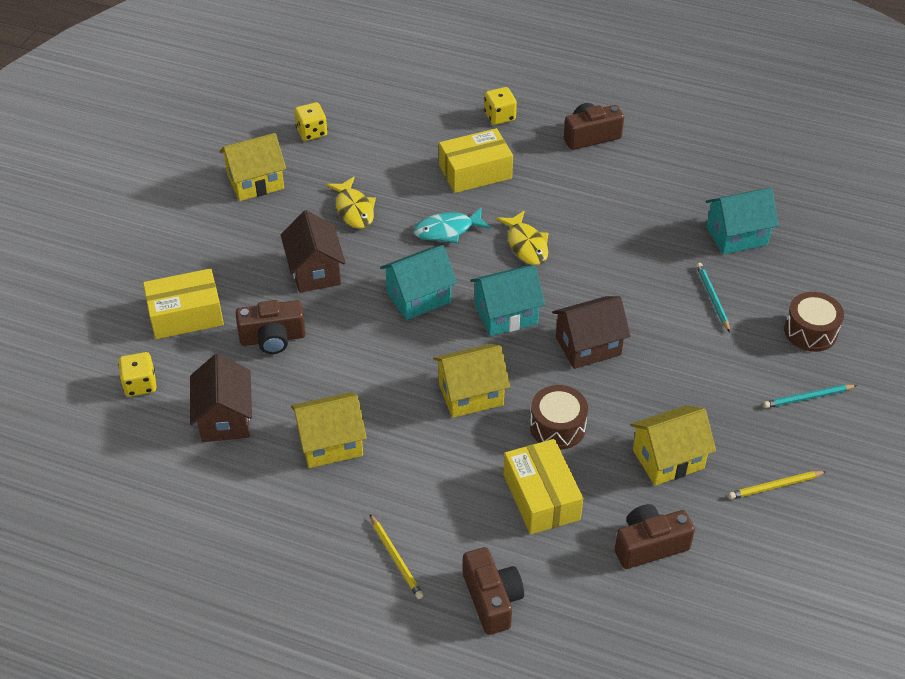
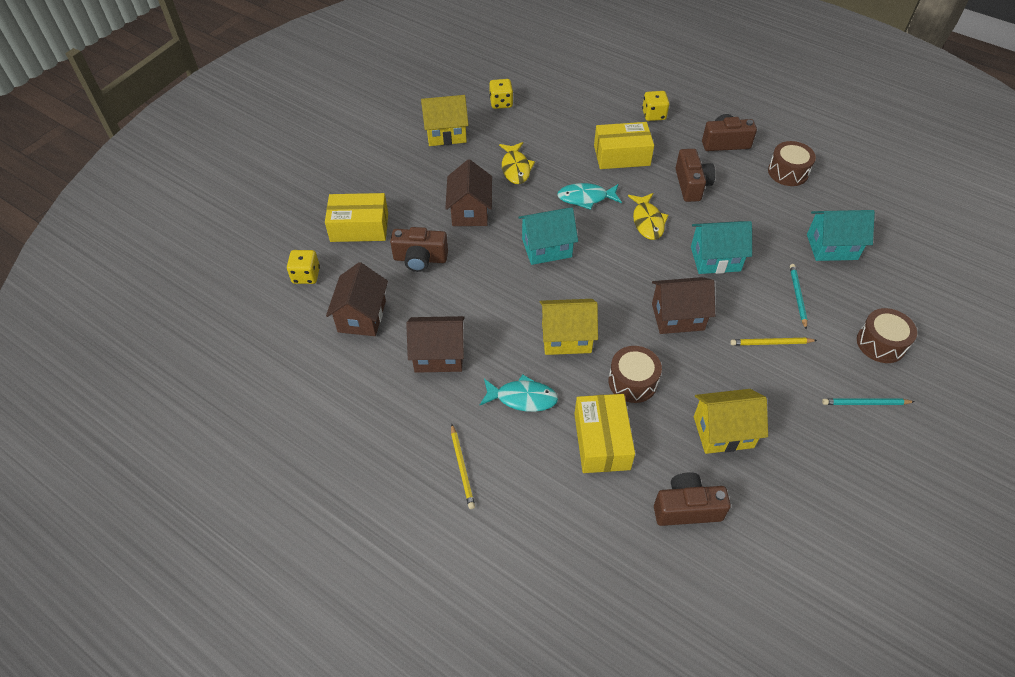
camera: 15 degrees right, 5 degrees up
yellow house [291,392,367,468] -> brown house [406,316,464,373]
brown camera [463,547,524,635] -> brown camera moved to [675,149,715,202]
turquoise house [470,265,545,336] -> turquoise house moved to [691,221,752,274]
yellow pencil [728,471,827,499] -> yellow pencil moved to [730,338,817,345]
none -> turquoise fish [480,375,558,412]
none -> brown drum [768,141,816,186]

